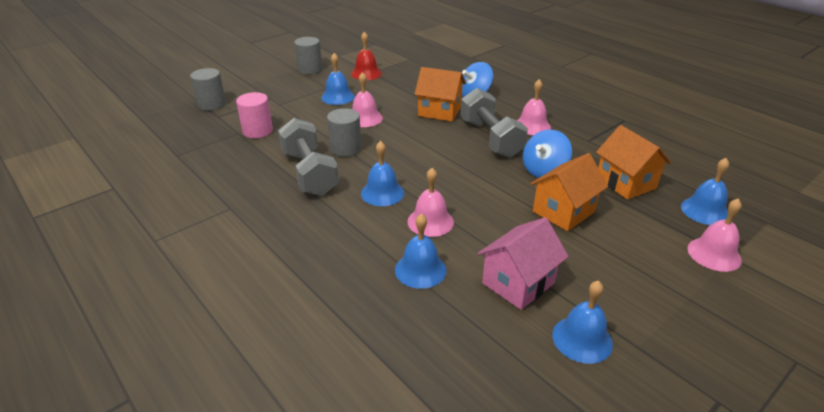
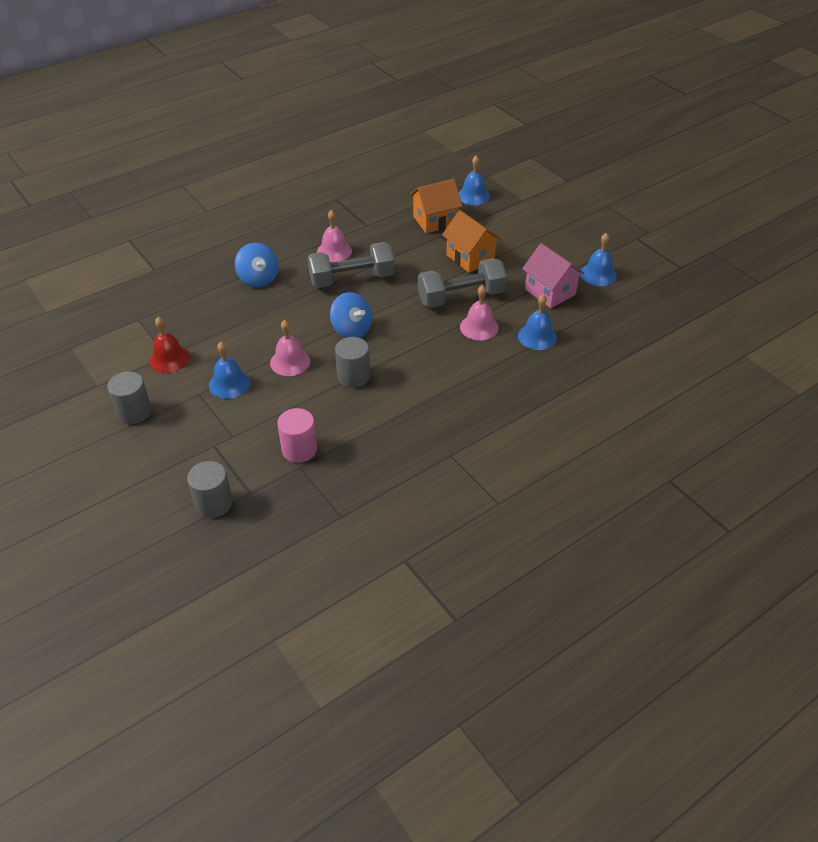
camera: 85 degrees left, 10 degrees up
grey dumbbell [278,118,339,196] -> grey dumbbell moved to [418,258,507,308]
blue bell [361,141,404,206] -> none
orange house [414,67,466,122] -> none
blue spinning top [523,130,572,178] -> blue spinning top moved to [330,292,372,338]
pink bell [687,198,742,272] -> none

